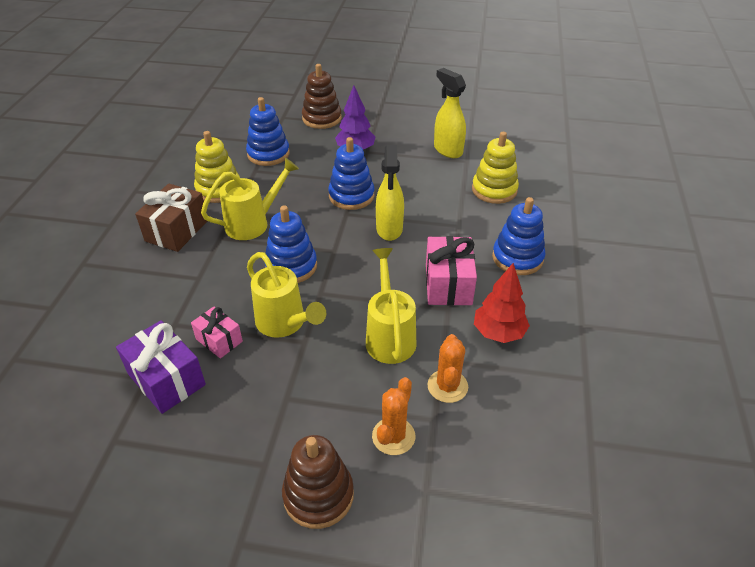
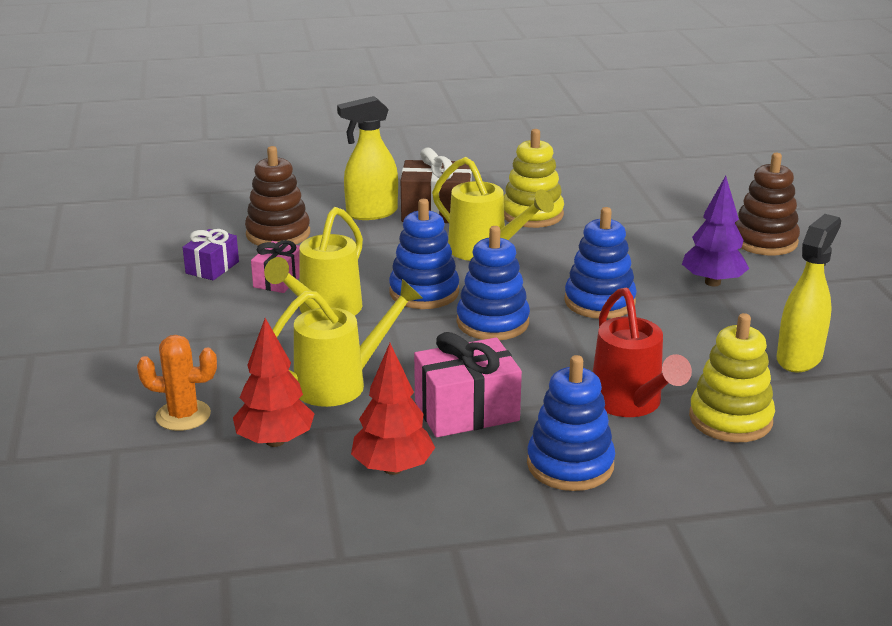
camera: 70 degrees right, 15 degrees down
purple gift [116,320,206,414] -> purple gift [183,229,239,280], size x0.61
blue stacking toy [246,97,290,166] -> blue stacking toy moved to [457,226,530,340]
brown stacking toy [282,435,354,529] -> brown stacking toy moved to [245,146,310,246]
yellow spray bottle [376,145,404,241] -> yellow spray bottle moved to [337,96,398,220]
orange cactus [428,334,468,403] -> red tree [233,318,315,447]
none -> red watering can [593,287,692,417]

